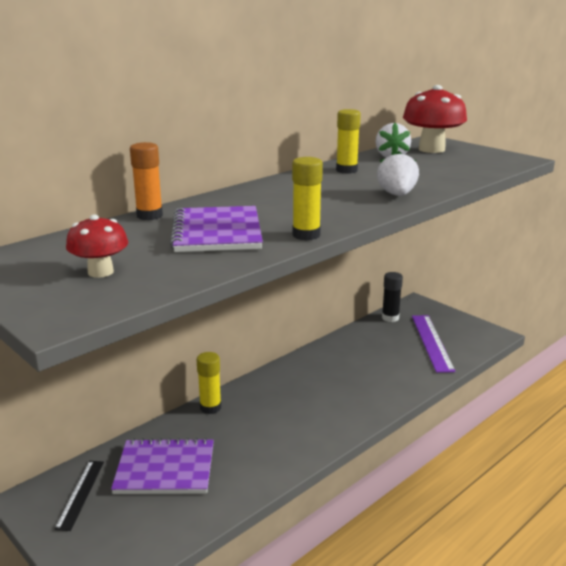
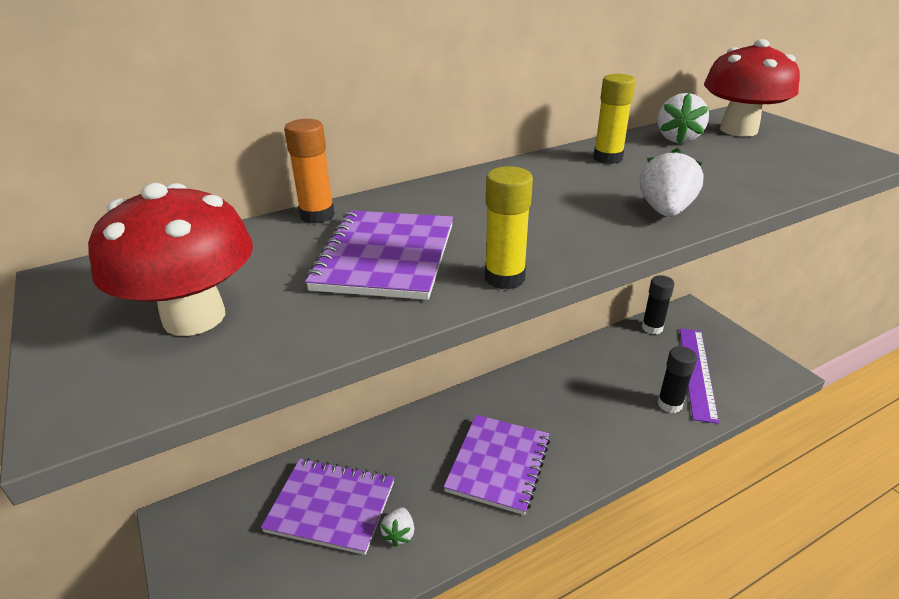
camera: 15 degrees right, 10 degrees up
black ruler [54,461,104,531] -> none
red mushroom [66,215,128,278] -> red mushroom [88,183,253,336], size x1.71
yellow glue stick [197,352,221,414] -> none
none -> white strawberry [380,507,414,547]
none -> purple notebook [443,415,550,515]
none -> black glue stick [657,346,697,413]

